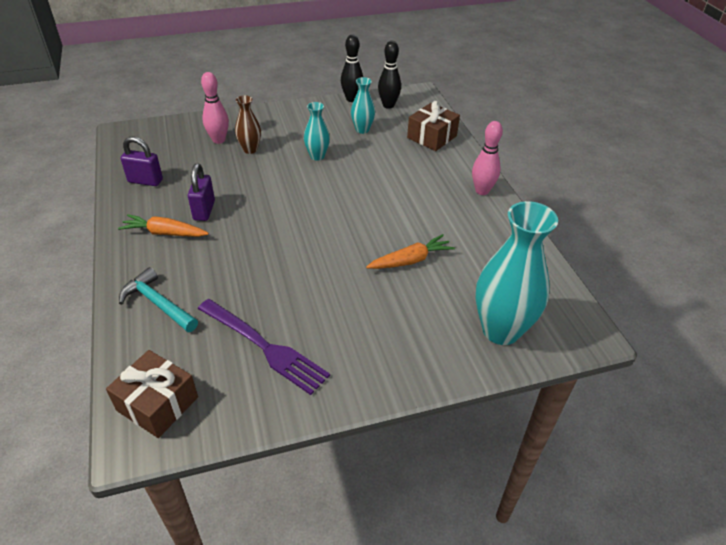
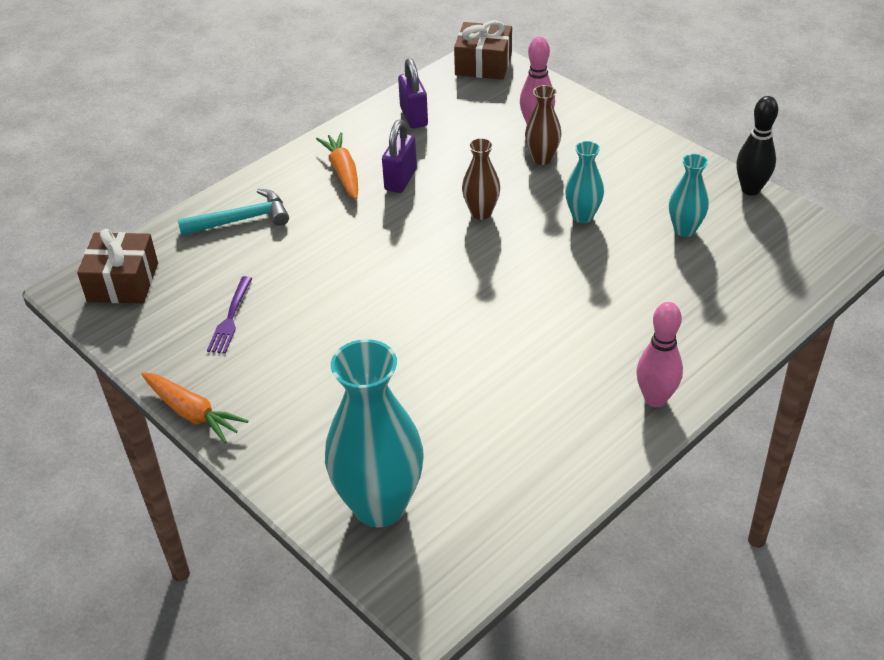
camera: 65 degrees right, 0 degrees up
turquoise hammer [119,267,198,332] -> turquoise hammer turned 60 degrees clockwise [178,189,289,236]
purple padlock [188,164,215,221] -> purple padlock turned 45 degrees counterclockwise [382,119,417,193]
purple fork [198,299,330,395] -> purple fork [207,276,252,354], size x0.56
orange carrot [366,234,455,269] -> orange carrot moved to [141,372,248,443]
black bowling pin [378,41,401,109] -> none
brown gift [407,101,460,151] -> brown gift moved to [454,20,512,80]
none -> brown vase [462,138,500,220]

